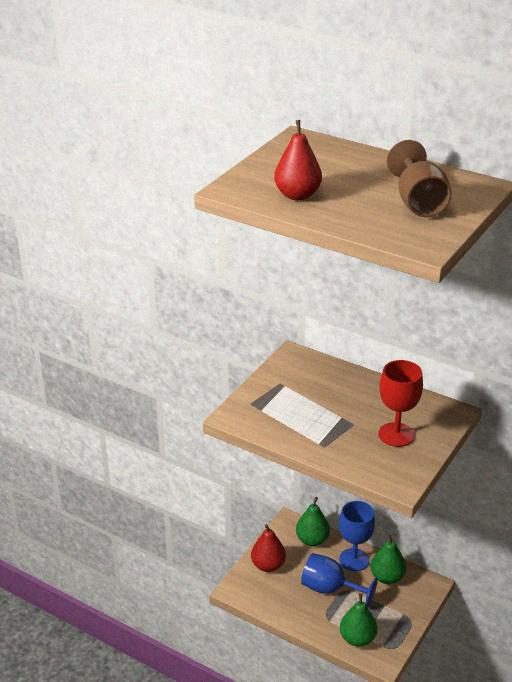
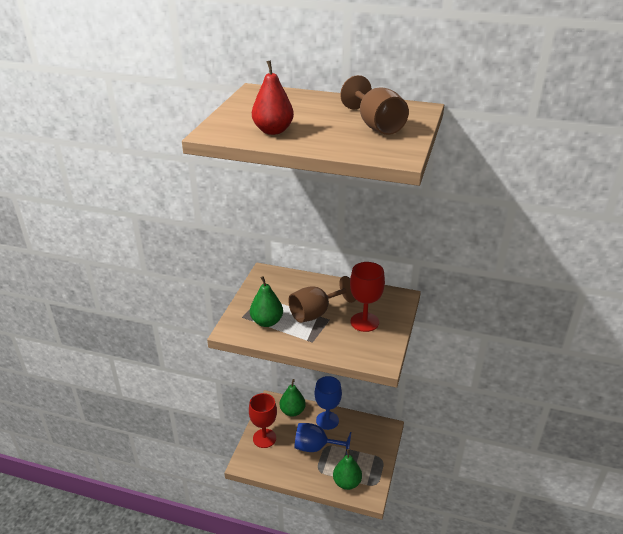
camera: 15 degrees left, 0 degrees up
red pear [251,524,286,572] -> red goblet [249,393,277,448]
green pear [370,533,406,584] -> green pear moved to [250,276,283,327]
none -> brown goblet [288,276,356,323]

